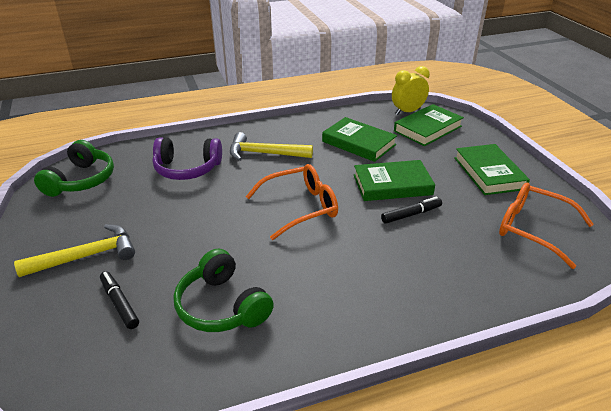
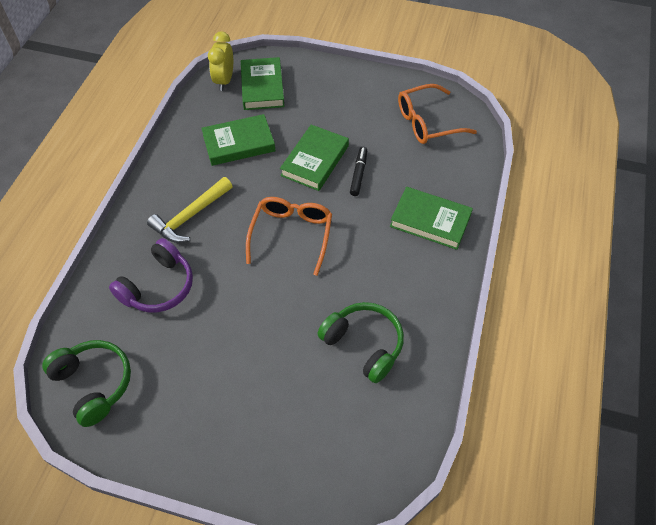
camera: 55 degrees left, 20 degrees up
yellow hammer [14,224,135,277] -> none
black marker [100,271,139,329] -> none
green headphones [173,249,274,332] -> green headphones turned 135 degrees counterclockwise [317,302,404,383]
green book [454,144,530,195] -> green book moved to [390,187,473,250]

